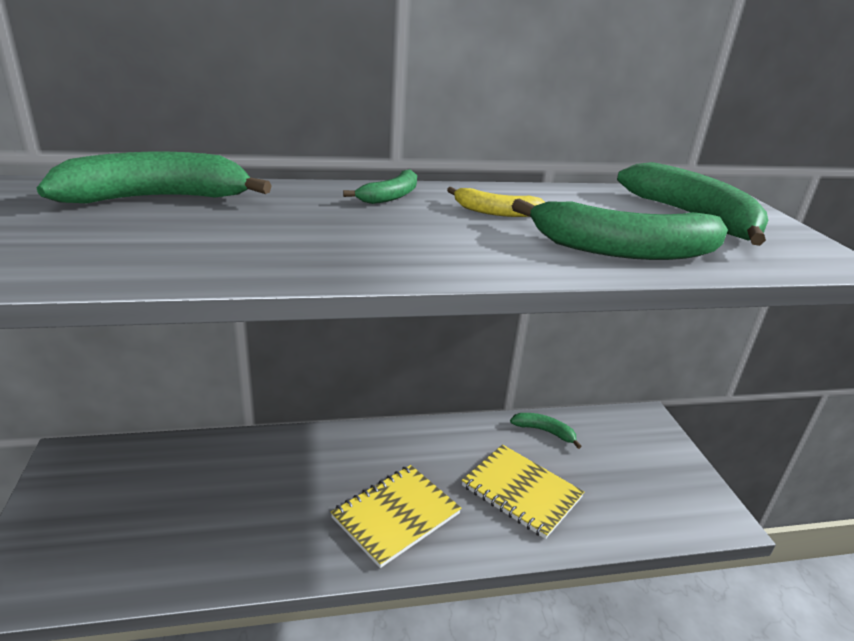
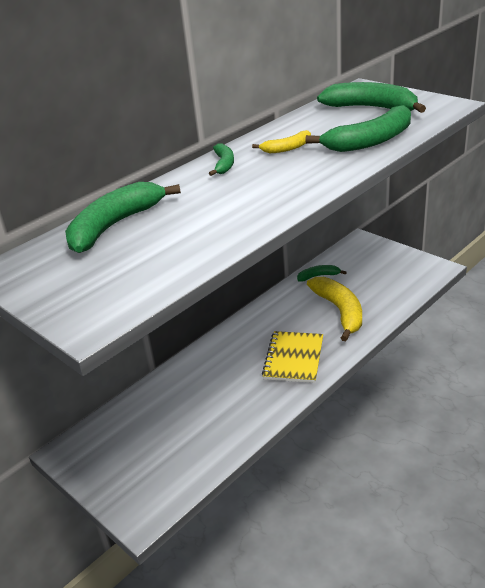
camera: 30 degrees left, 5 degrees up
yellow notebook [462,444,584,539] -> yellow banana [307,277,362,341]

